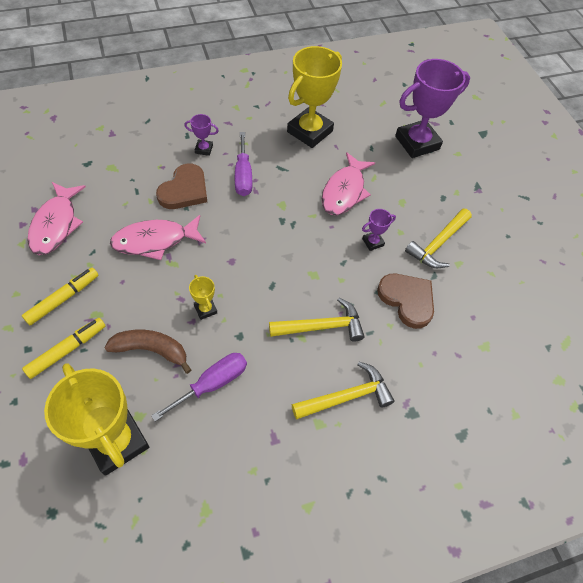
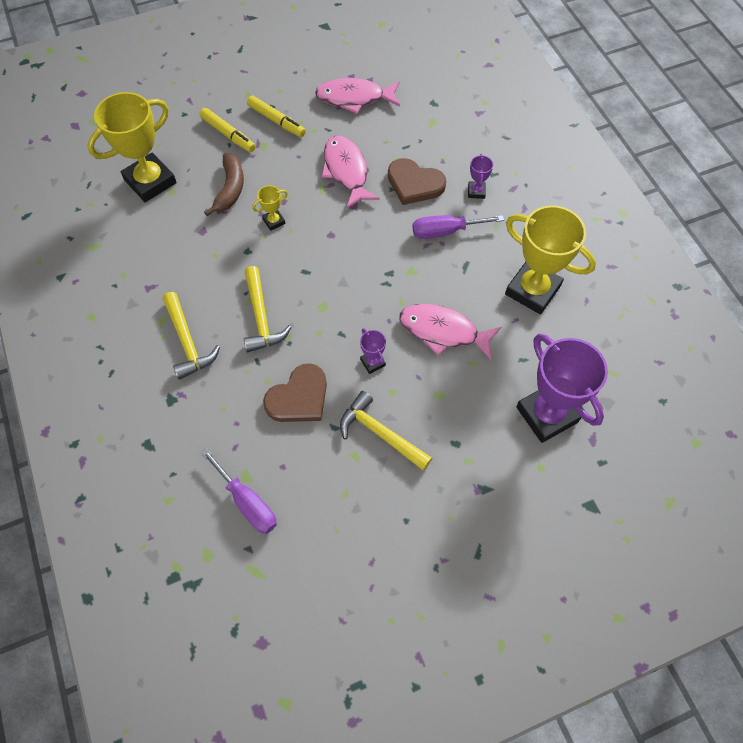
camera: 90 degrees right, 5 degrees up
purple screwdriver [151,353,247,421] -> purple screwdriver moved to [201,448,277,534]

